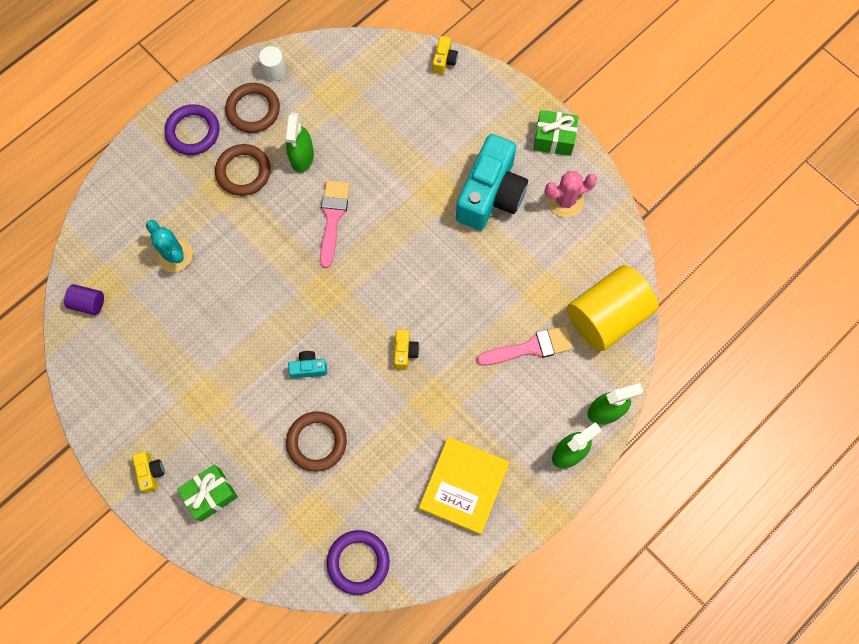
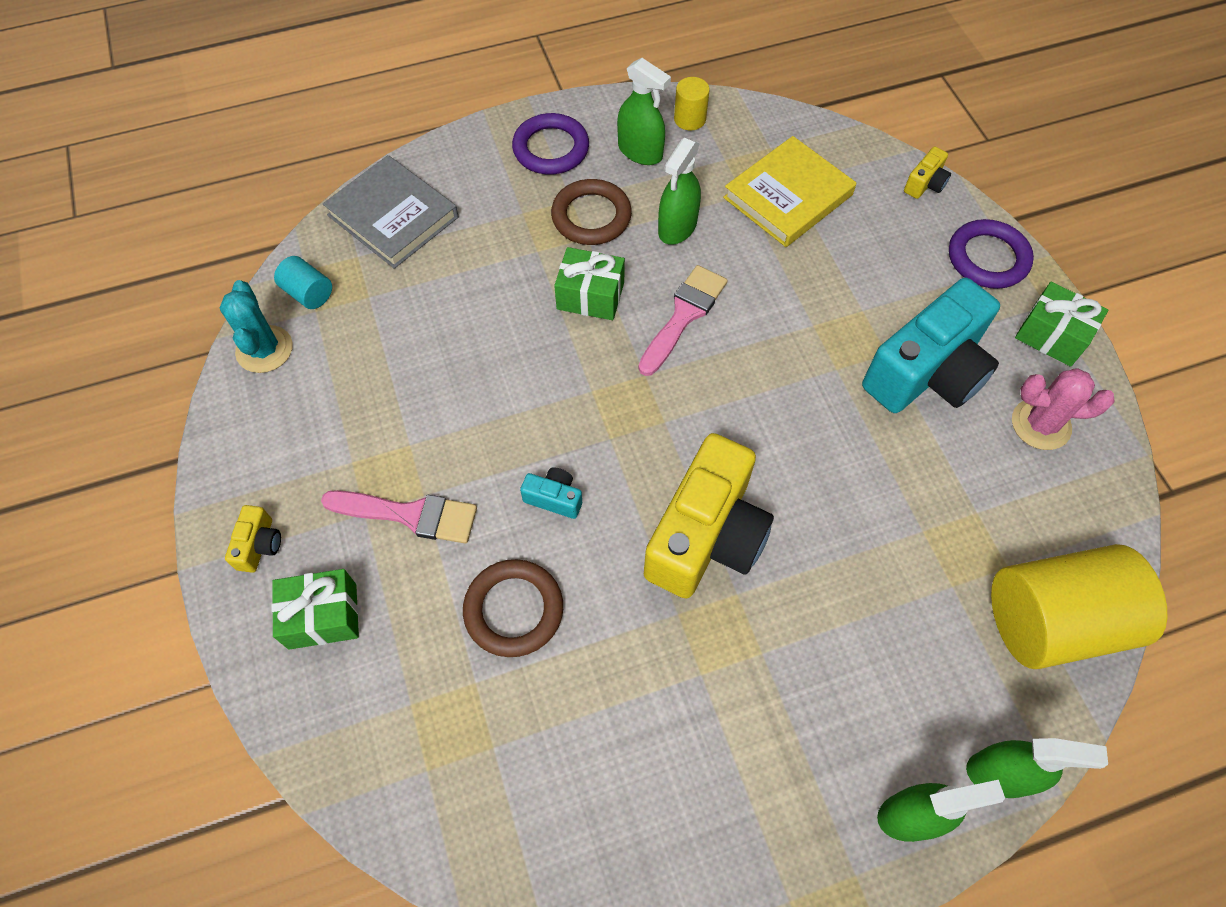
camera: 25 degrees right, 10 degrees down
purple cylinder [64,284,104,315] -> turquoise cylinder [274,256,332,309]
turquoise cactus [146,220,193,272] -> turquoise cactus moved to [220,280,293,373]
brown ring [225,83,280,133] -> green spray bottle [617,58,671,165]
white cylinder [259,46,286,81] -> yellow cylinder [674,77,710,131]
purple ring [327,530,390,595] -> purple ring moved to [949,219,1034,289]
yellow camera [394,329,419,369] -> yellow camera [644,433,774,599], size x2.43
yellow book [419,437,510,535] -> yellow book moved to [723,136,856,247]
pink brush [477,326,573,365] -> pink brush moved to [321,490,477,544]
none -> grey book [323,155,458,269]
none -> green gift [554,247,625,320]

